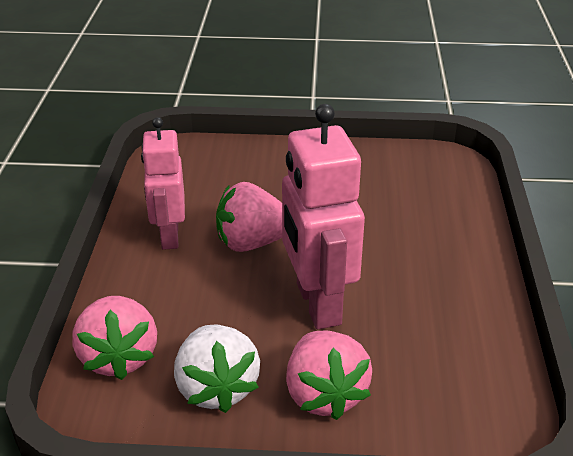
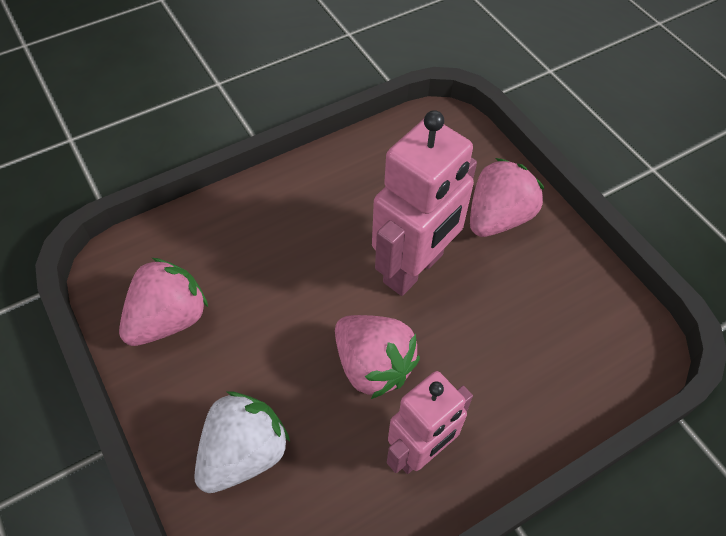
camera: 125 degrees left, 20 degrees up
pink strawberry [73,296,157,380] -> pink strawberry moved to [119,258,208,346]
white strawberry [174,325,260,413] -> white strawberry moved to [194,392,290,493]

